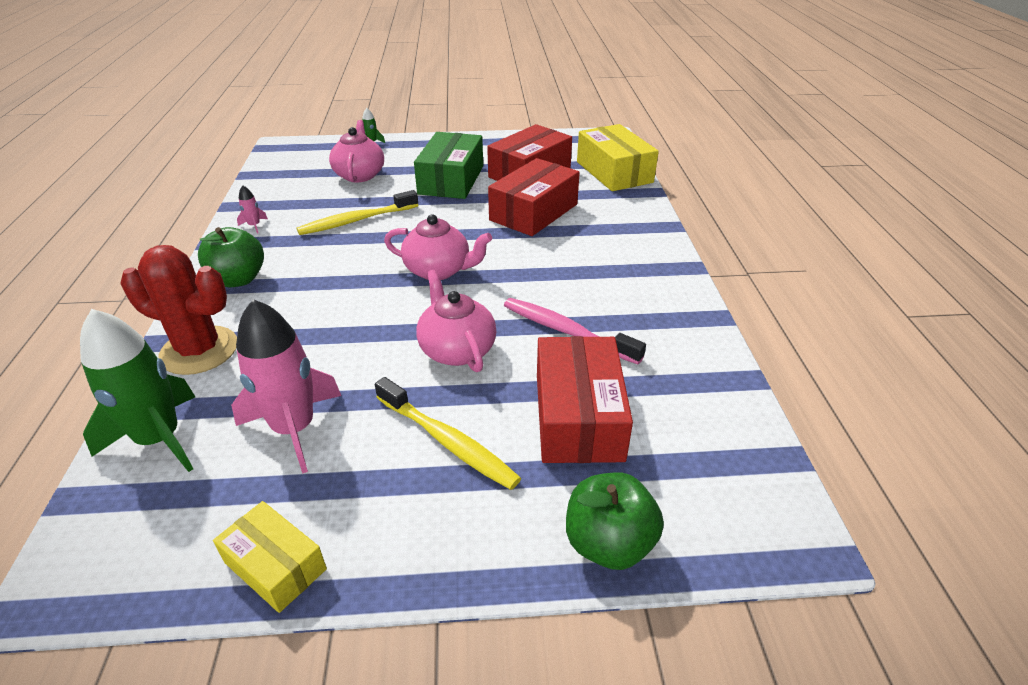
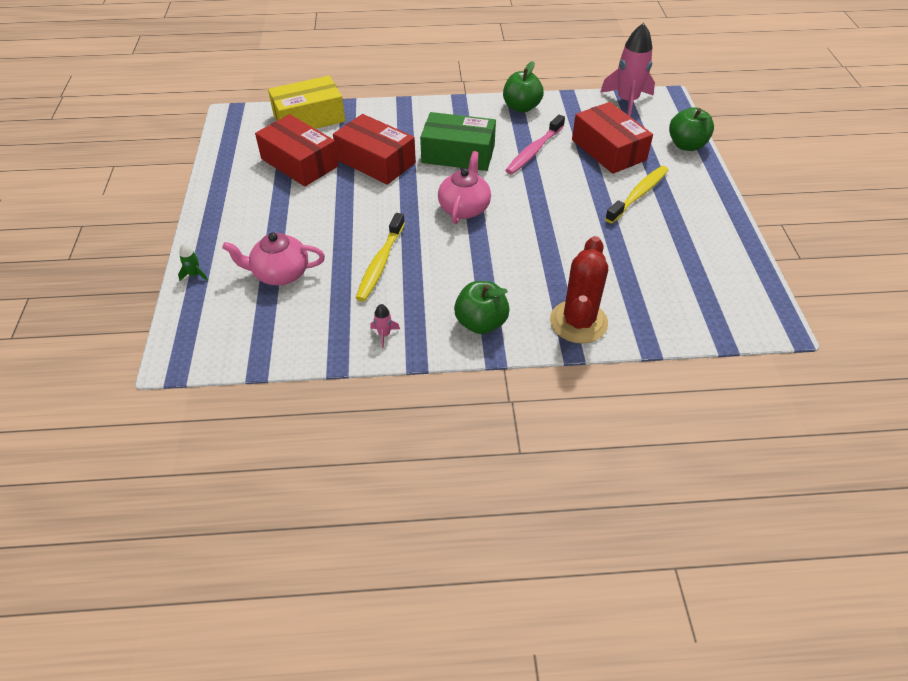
camera: 90 degrees left, 10 degrees up
green rocket [80,309,195,472] -> none
yellow box [213,501,327,613] -> none
pink rocket [231,299,341,474] -> pink rocket moved to [600,23,655,117]
yellow toothbrush [297,190,418,235] -> yellow toothbrush turned 45 degrees clockwise [356,213,405,302]
green box [414,132,483,199] -> green box moved to [420,112,496,171]
pink teapot [416,270,496,372] -> none
red box [537,336,633,463] -> red box turned 60 degrees clockwise [572,102,653,174]
none -> green apple [503,61,544,113]

